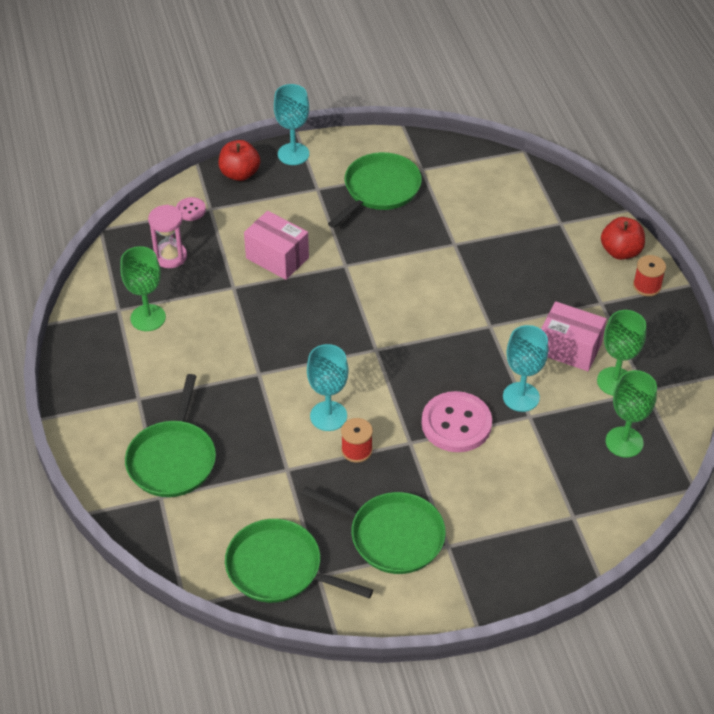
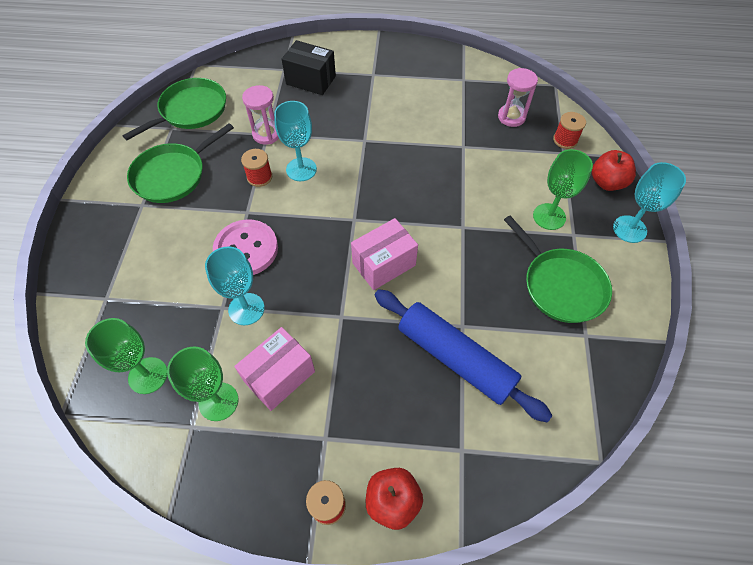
camera: 110 degrees right, 10 degrees up
green goblet [120,246,166,331] -> green goblet moved to [533,149,593,230]
green pan [125,374,216,497] -> black box [282,40,336,95]
pink button [176,197,206,221] -> red spool [553,112,586,149]
pink box [244,211,309,280] -> pink box moved to [351,218,418,290]
none -> pink hourglass [242,85,279,145]
none -> blue rolling pin [375,289,553,423]

